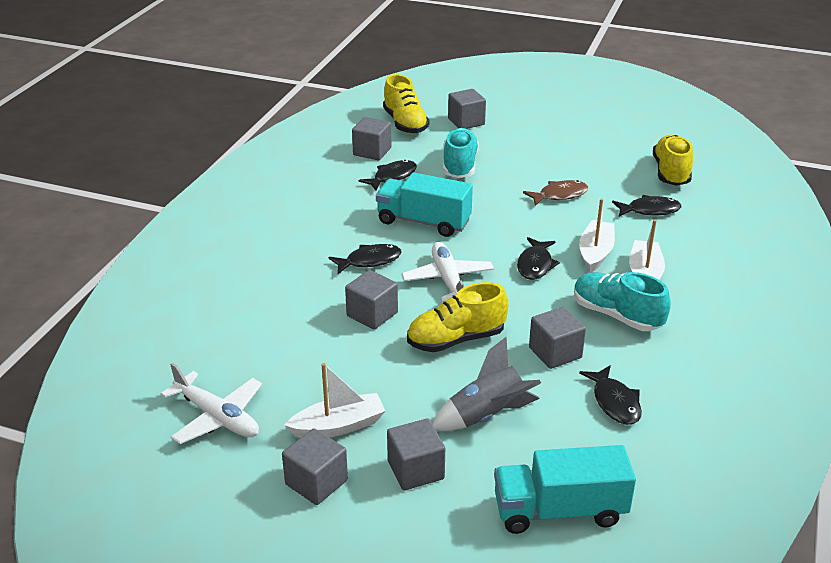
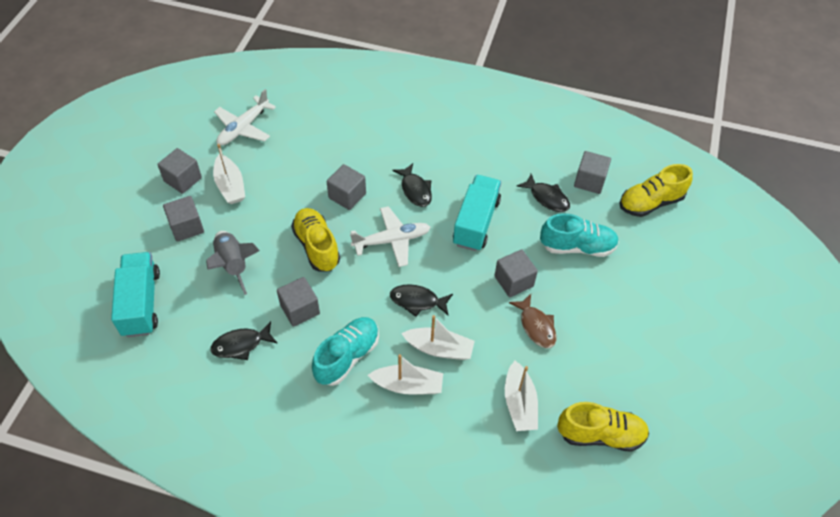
camera: 85 degrees right, 20 degrees up
grey cube [448,89,486,129] -> grey cube moved to [494,249,538,297]
black fish [612,195,681,217] -> white boat [505,361,538,431]

